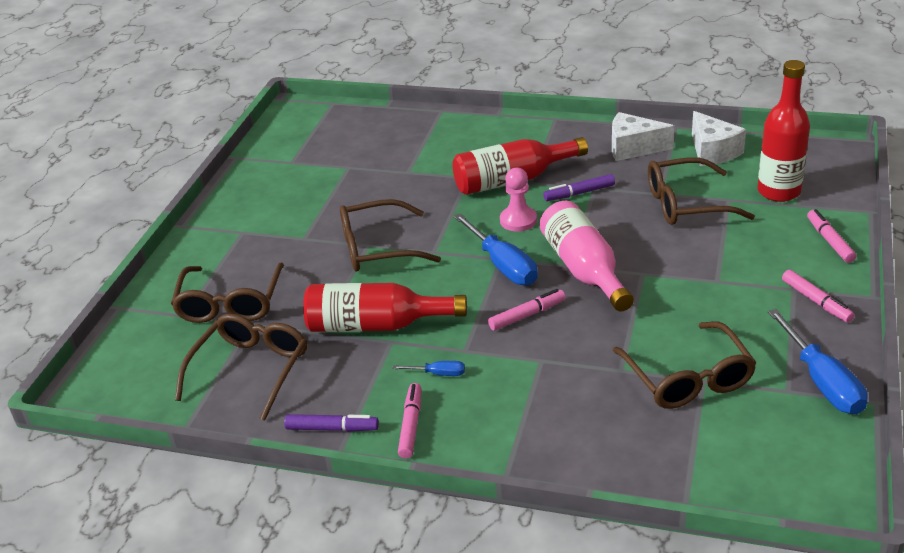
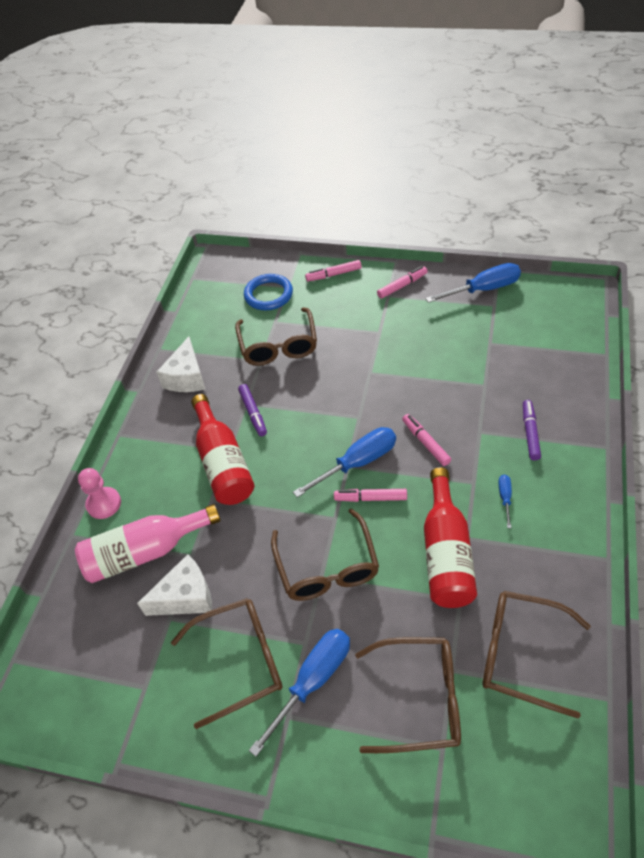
camera: 90 degrees left, 15 degrees up
purple marker [284,414,379,432] -> purple marker moved to [523,400,541,460]
pink marker [398,383,421,459] -> pink marker moved to [334,489,407,502]
pink pawn [500,168,537,231] -> pink pawn moved to [78,468,121,519]
pink bottle [540,201,634,312] -> pink bottle moved to [75,504,221,583]
brown glasses [613,321,757,409] -> brown glasses moved to [171,598,283,729]
white cheese [692,111,746,166] -> white cheese moved to [137,554,212,616]
red bottle [757,60,810,202] -> blue ring [244,274,293,310]
none -> blue screwdriver [249,629,350,757]

